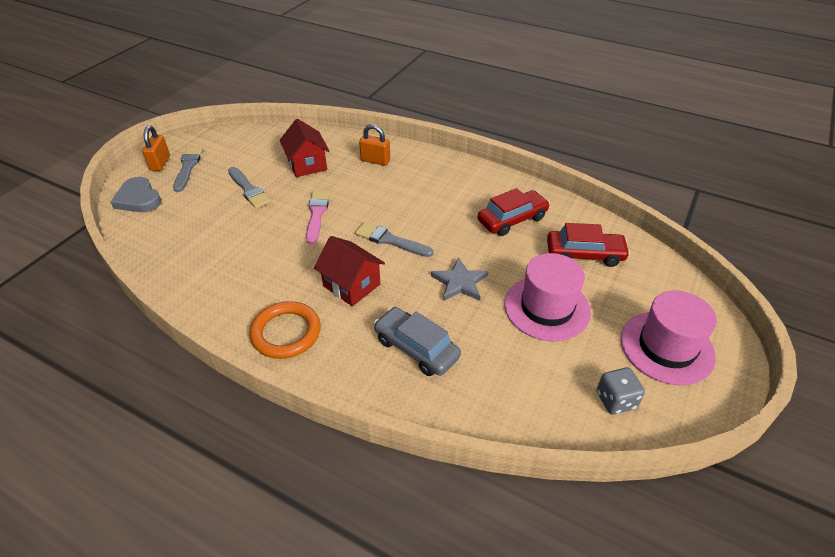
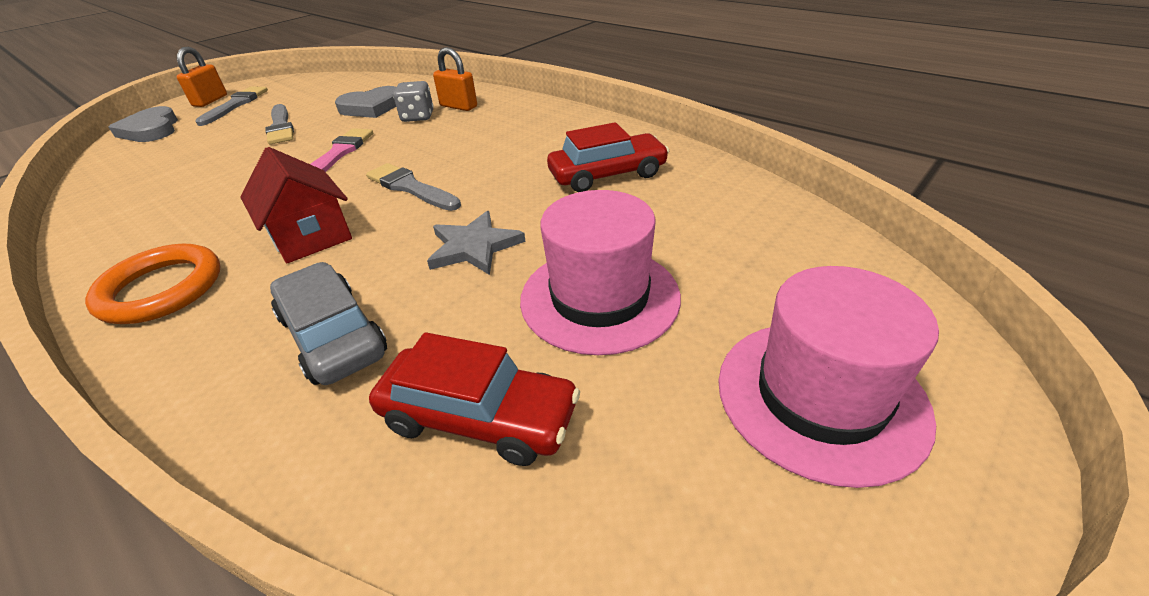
camera: 15 degrees right, 5 degrees down
red house [280,119,330,177] -> grey heart [335,86,396,118]
red car [547,223,630,267] -> red car moved to [369,332,580,466]
grey dice [597,367,645,415] -> grey dice moved to [393,81,434,122]

